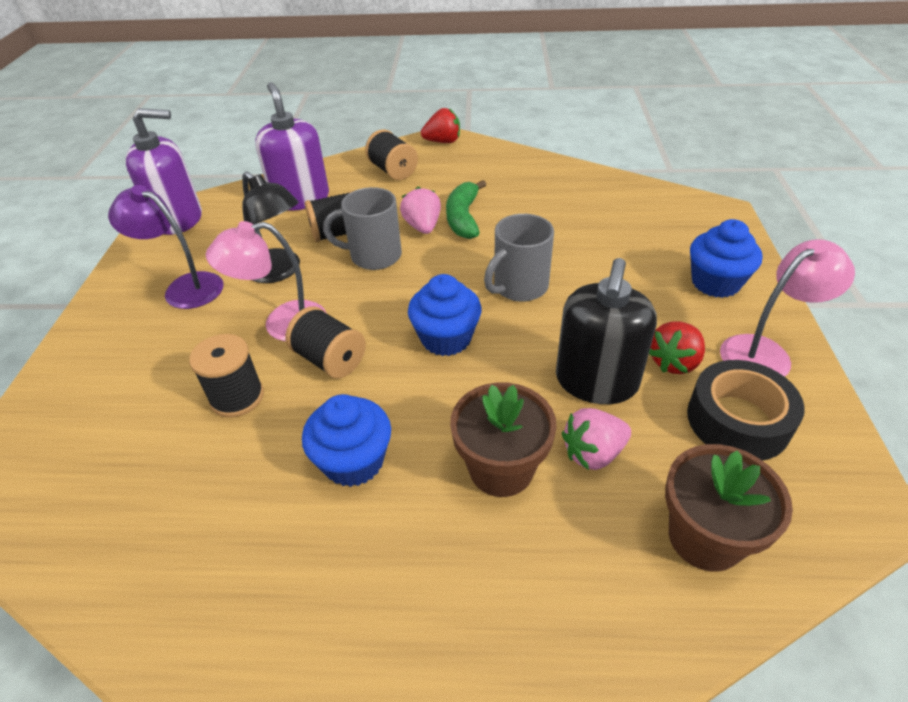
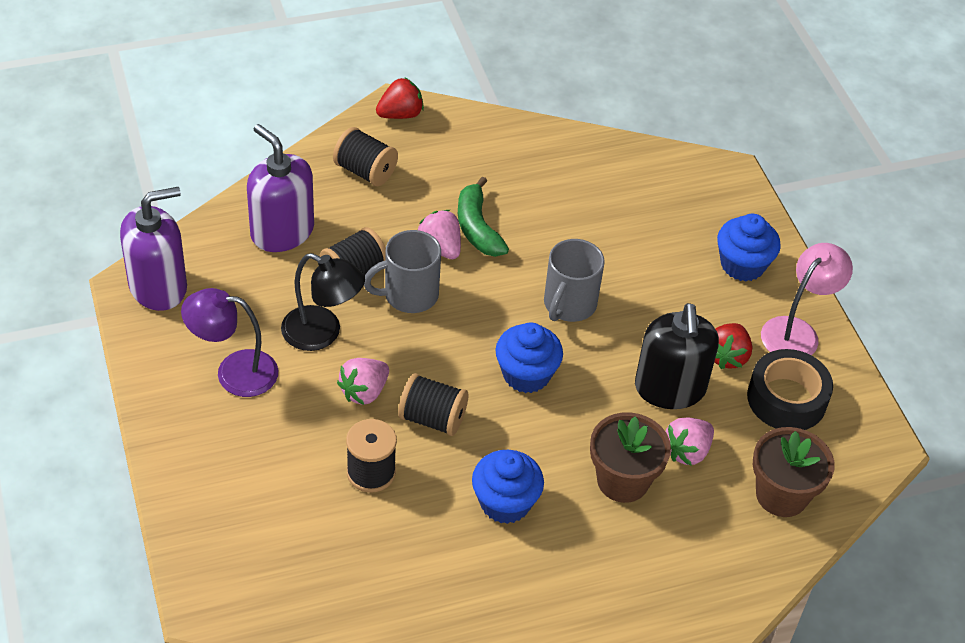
camera: 25 degrees left, 5 degrees up
pink lamp [206,221,326,341] -> pink strawberry [337,358,389,405]

